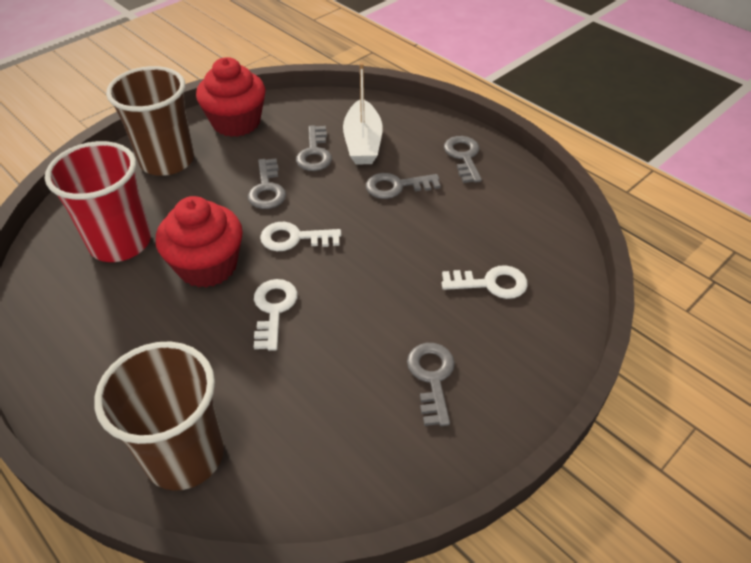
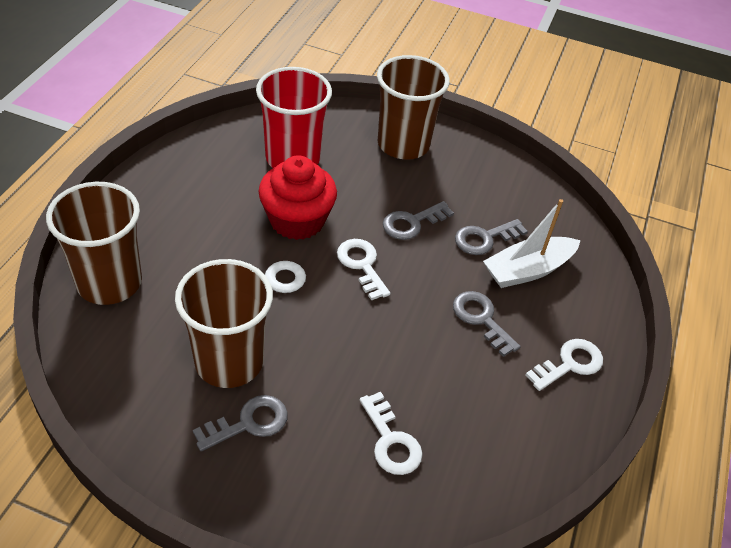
camera: 60 degrees right, 0 degrees up
red cupcake [196,57,265,137] -> none
grey key [444,136,482,183] -> white key [525,339,603,391]
none -> brown cup [175,259,273,388]

